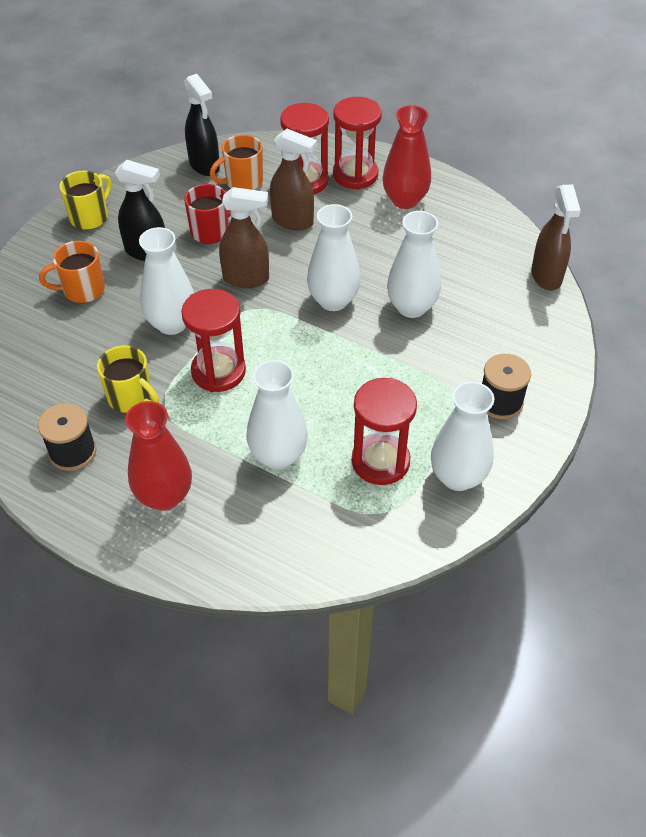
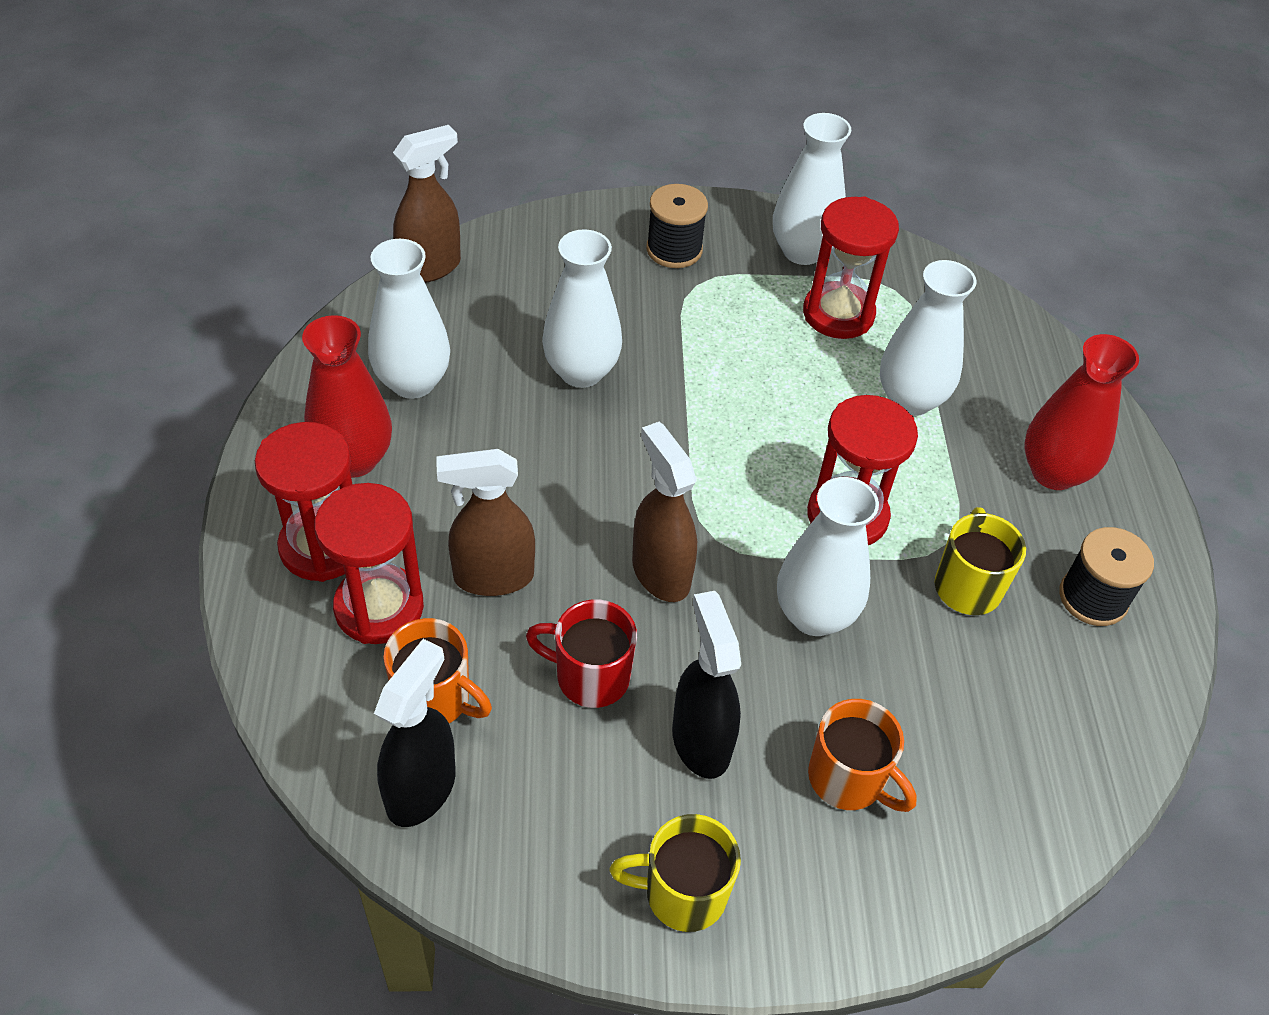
camera: 125 degrees left, 0 degrees up
brown spray bottle [270,129,317,230] -> brown spray bottle turned 90 degrees counterclockwise [436,449,535,596]
white vase [307,204,361,311] -> white vase moved to [368,239,450,399]

